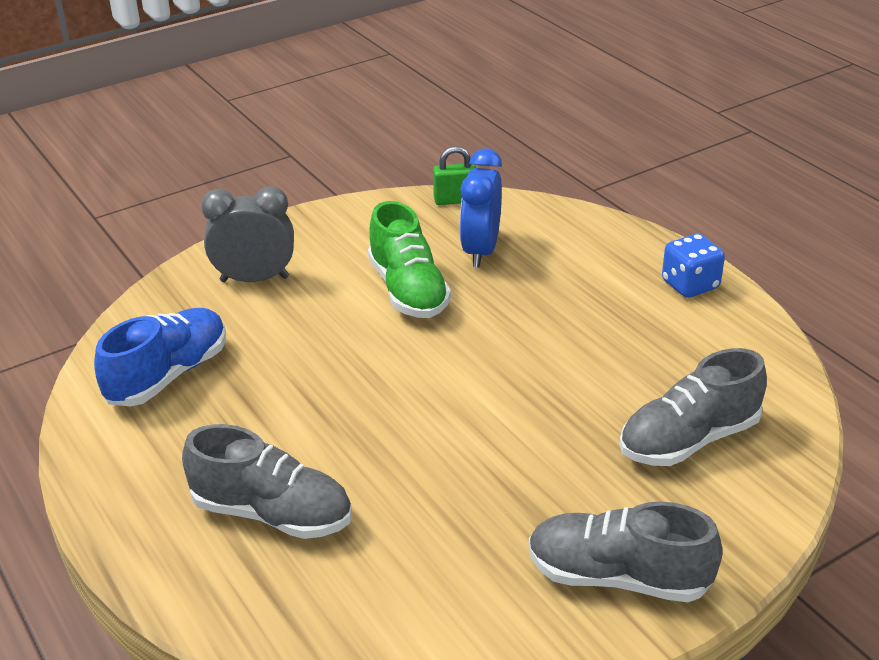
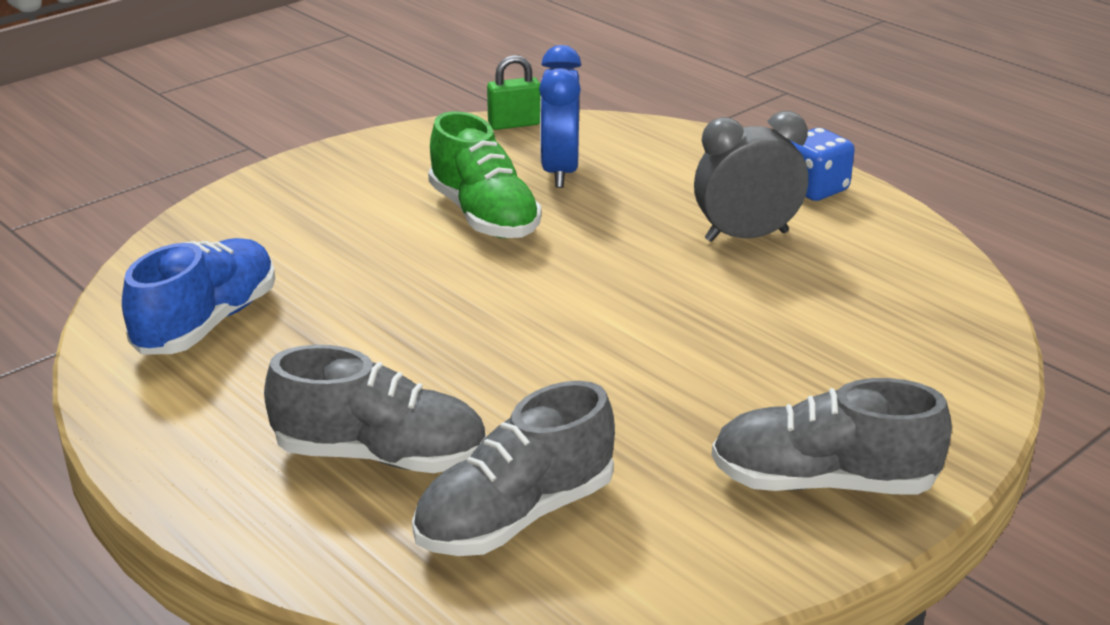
camera: 10 degrees left, 5 degrees down
grey clock [201,186,294,282] -> grey clock moved to [694,111,808,242]
grey shoe [619,348,767,466] -> grey shoe moved to [412,381,615,556]

